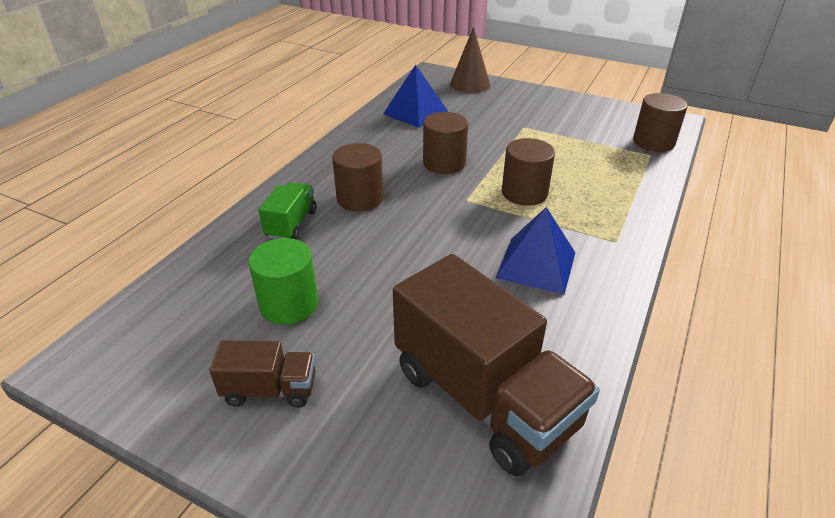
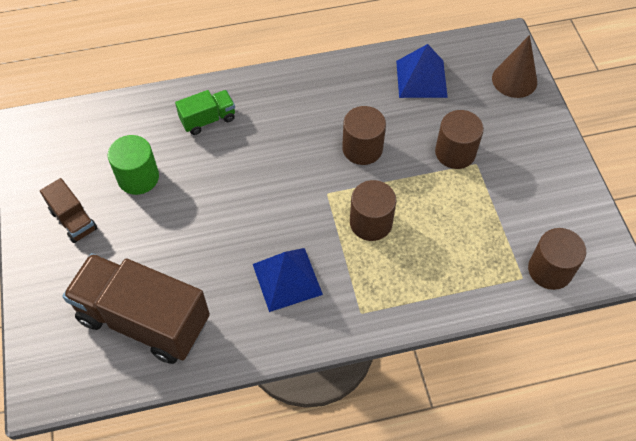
camera: 50 degrees right, 20 degrees up
brown cylinder [332,143,383,211] -> brown cylinder moved to [435,110,484,169]
brown truck [393,254,600,476] -> brown truck turned 105 degrees clockwise [63,253,210,364]

